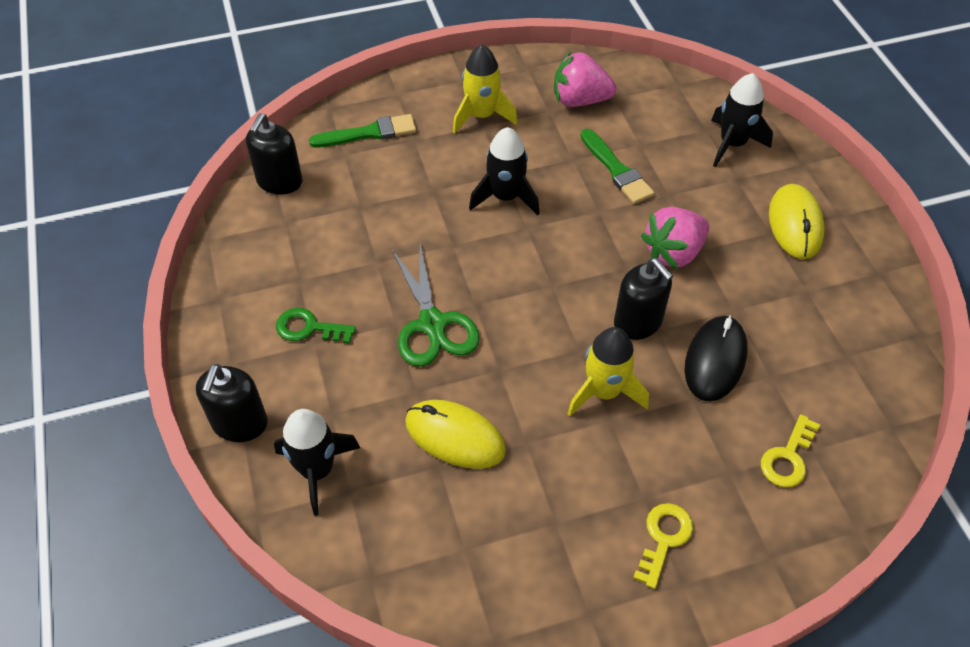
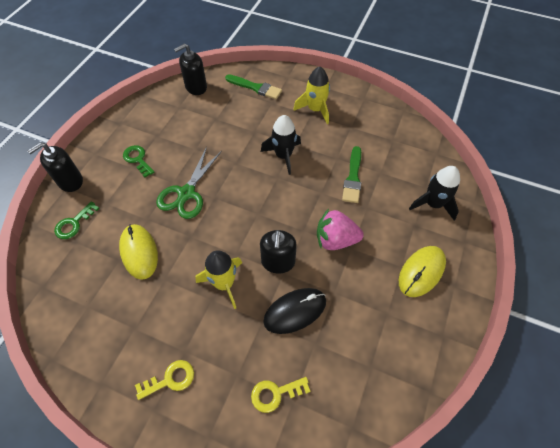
camera: 40 degrees right, 5 degrees up
black rocket [274,409,360,516] -> green key [54,201,99,239]
pink strawberry [554,51,617,107] -> none

